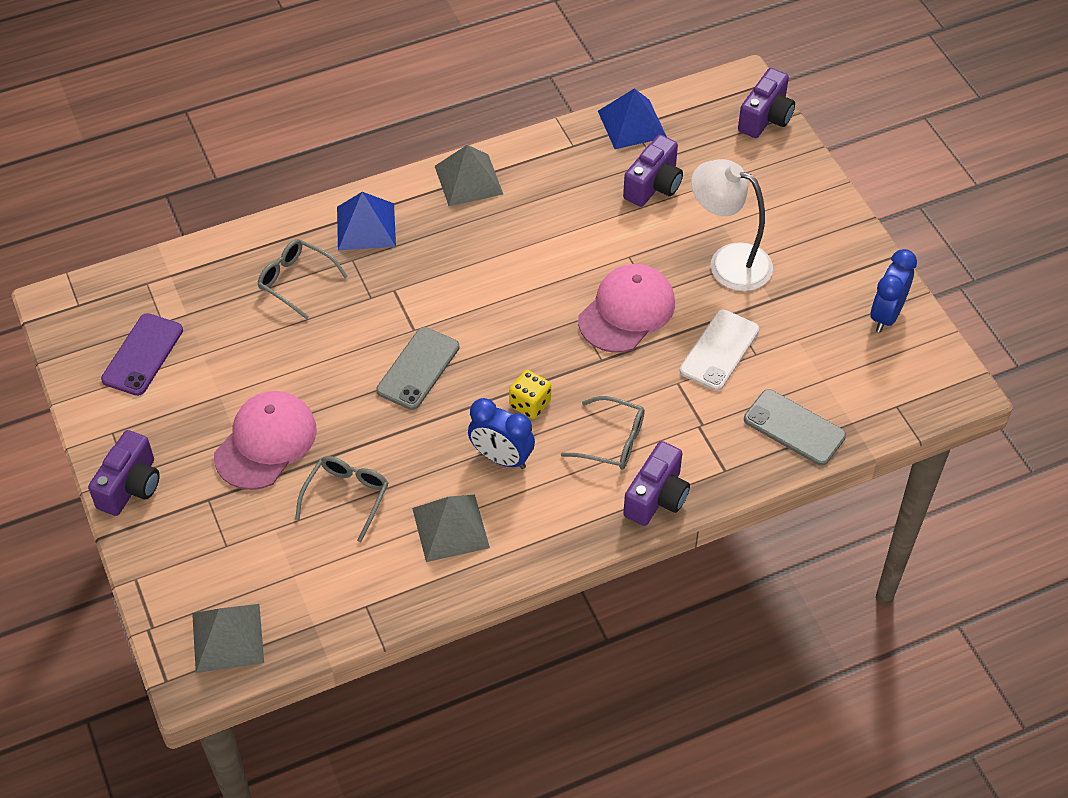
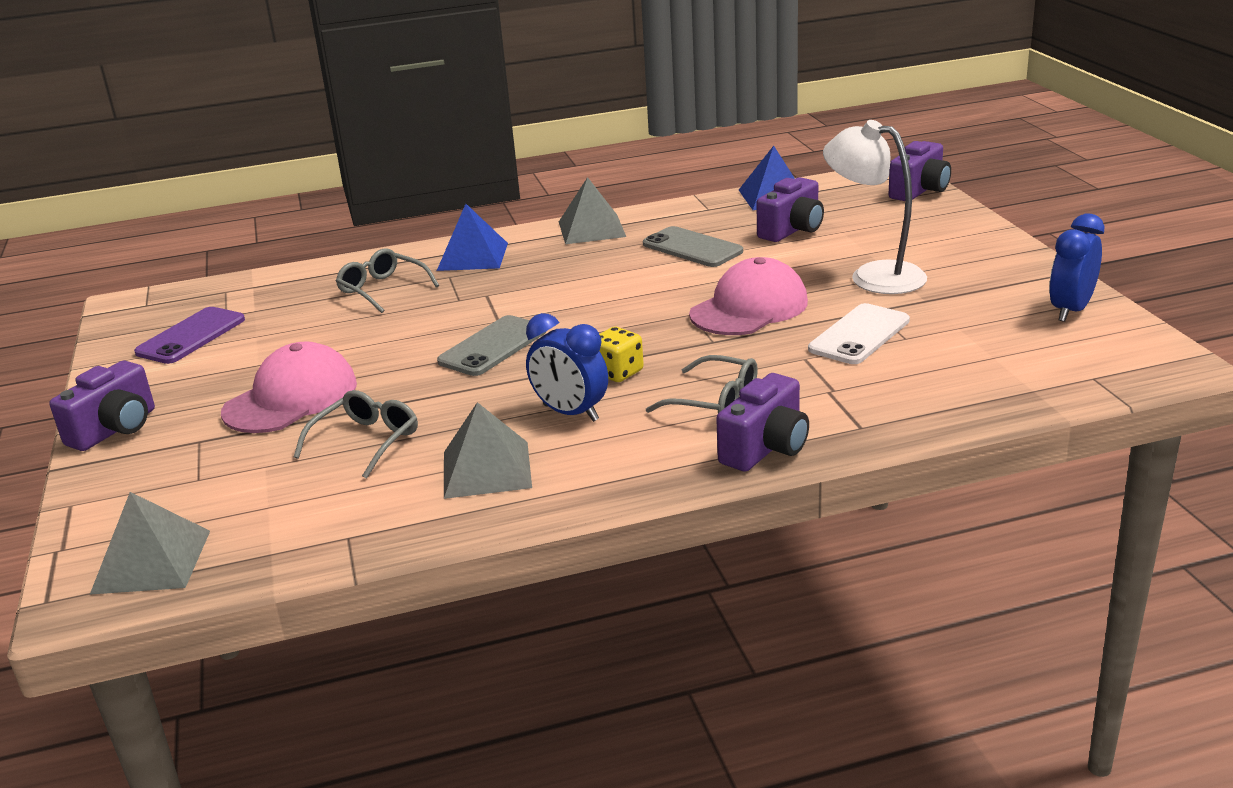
camera: 10 degrees right, 25 degrees down
grey phone [744,389,846,465] -> grey phone moved to [643,226,743,267]

